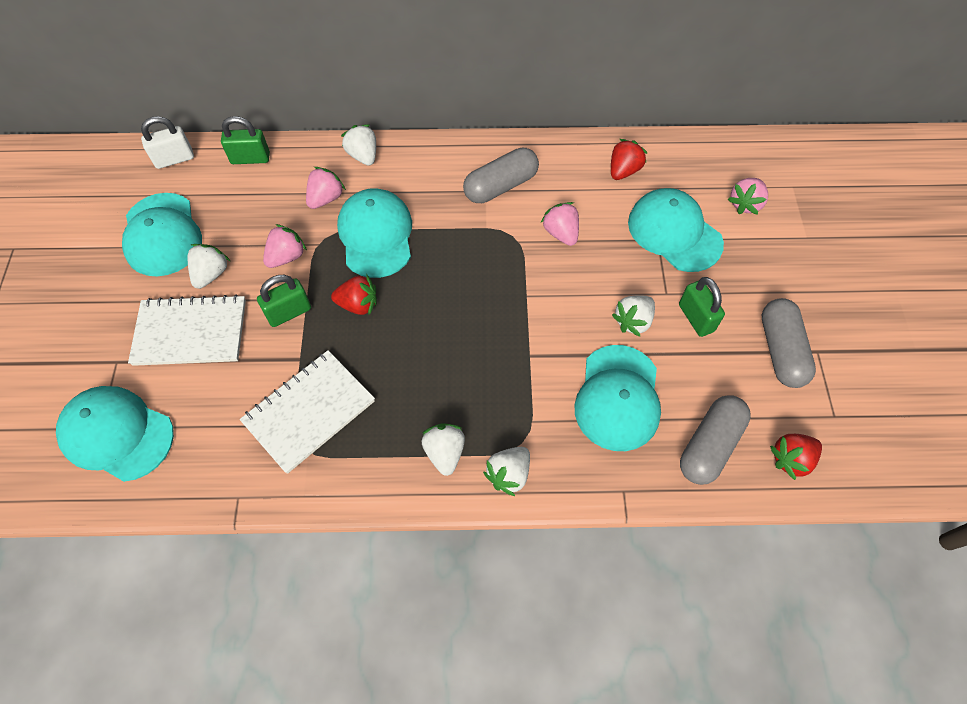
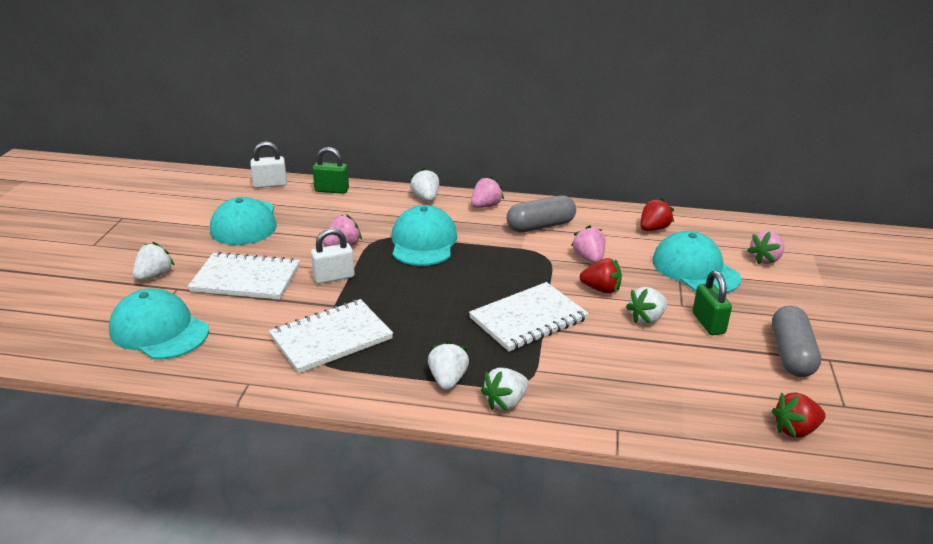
camera: 10 degrees right, 30 degrees down
white strawberry [188,244,230,289] -> white strawberry moved to [133,242,175,281]
green padlock [257,275,311,327] -> white padlock [311,228,355,284]
pink strawberry [306,167,346,209] -> pink strawberry moved to [471,176,504,208]
red strawberry [331,275,377,315] -> red strawberry moved to [580,258,622,294]
turquoise cap [574,345,661,451] -> none
grey capsule [680,395,751,485] -> none
none -> white notebook [469,282,589,352]

